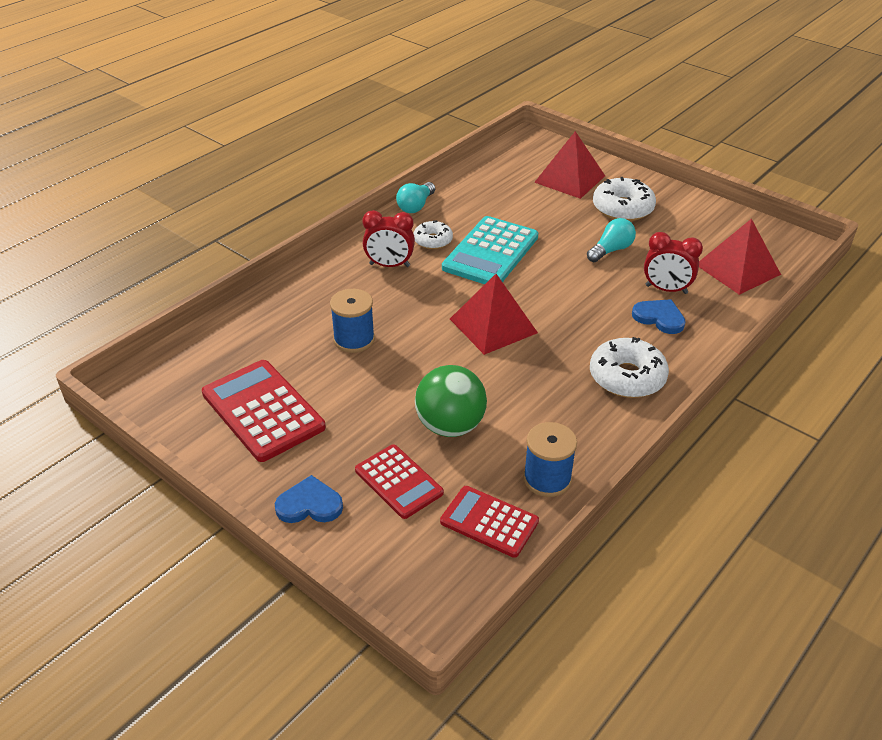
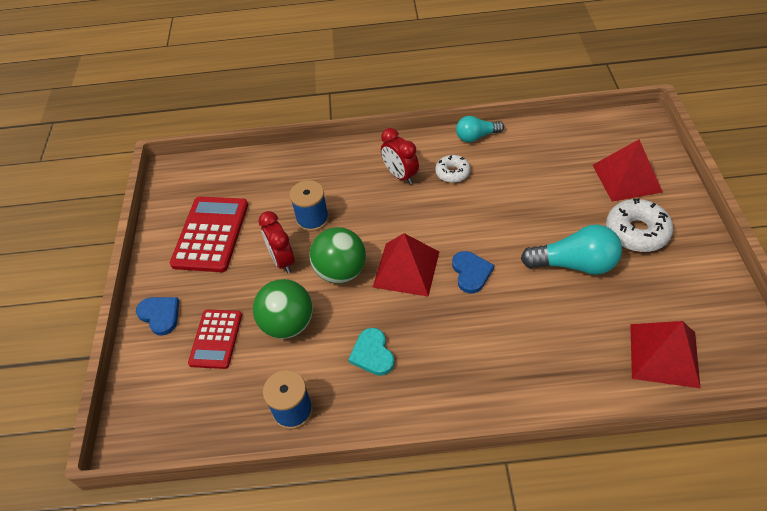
camera: 50 degrees right, 10 degrees up
red calculator [440,486,539,558] -> none
turquoise calculator [442,216,538,284] -> none
turquoise light bulb [587,218,636,262] -> turquoise light bulb [521,224,622,275], size x1.59
white donut [590,337,669,398] -> none
blue heart [632,299,686,334] -> blue heart moved to [452,251,494,293]
red clock [644,232,703,294] -> red clock moved to [259,211,295,273]
none -> green ball [310,227,366,284]
none -> turquoise heart [348,328,395,376]

